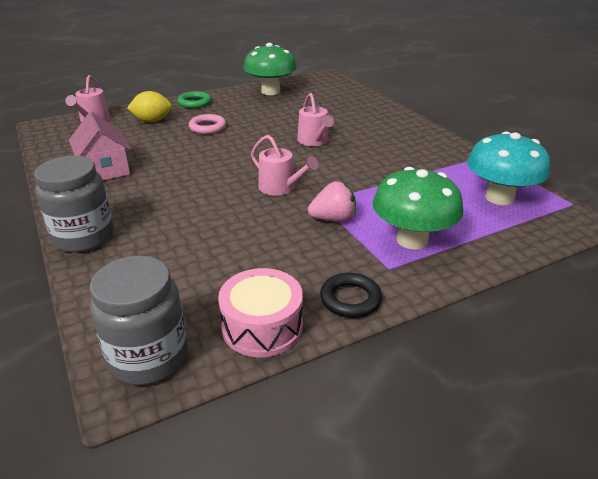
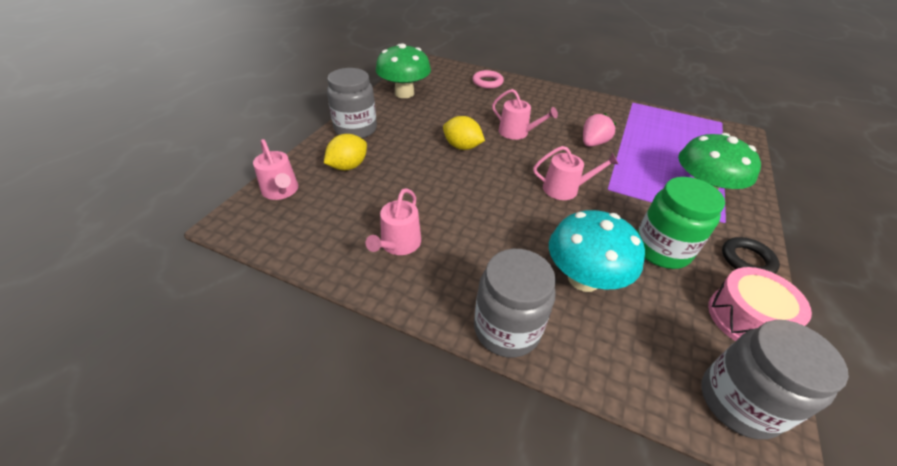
camera: 40 degrees left, 10 degrees up
pink house [69,112,131,180] -> pink watering can [365,188,421,255]
green ring [177,91,212,108] -> grey jar [327,68,377,139]
pink ring [189,114,226,134] -> pink ring moved to [473,70,504,89]
pink strawberry [308,181,356,222] -> pink strawberry moved to [583,113,616,147]
turquoise mushroom [467,132,550,205] -> turquoise mushroom moved to [549,210,645,292]
none -> yellow lemon [443,116,485,150]
none -> green jar [637,177,725,269]

